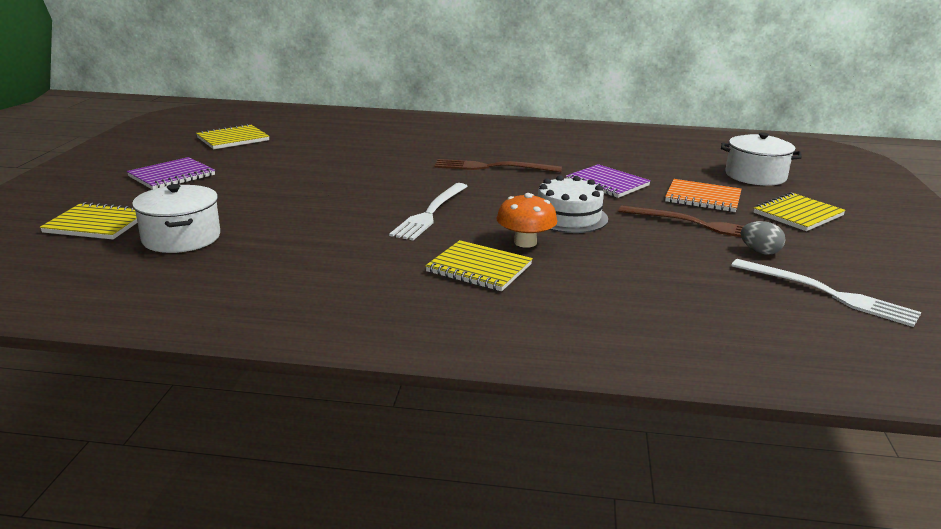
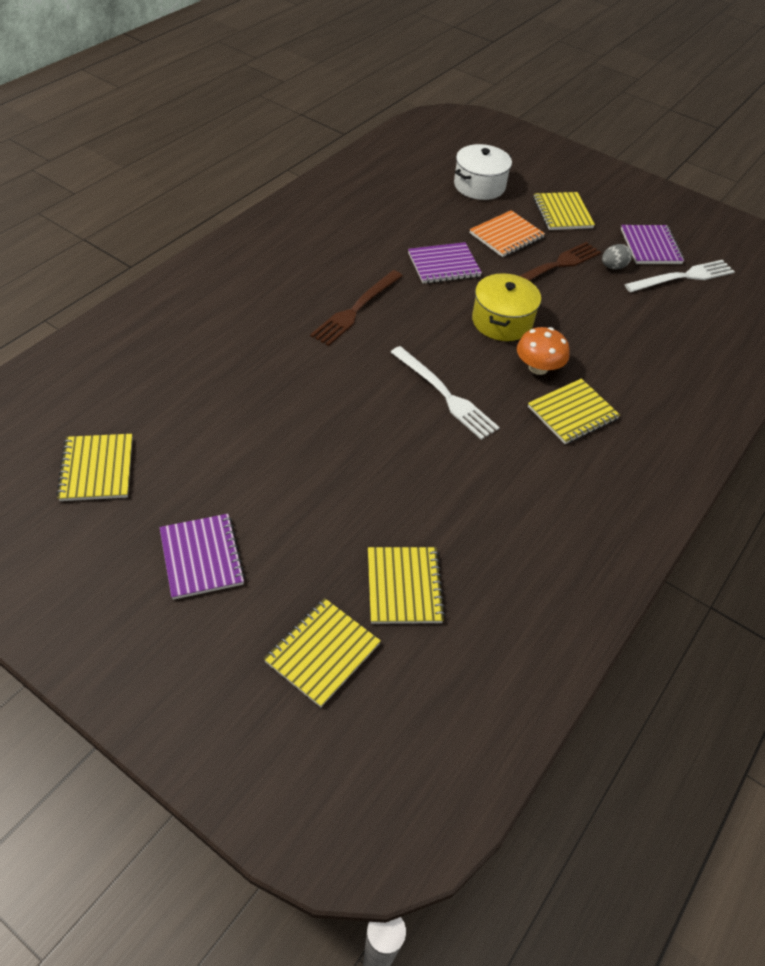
camera: 65 degrees left, 25 degrees up
white pot [132,184,220,253] -> yellow notebook [368,547,445,624]
white cake [538,175,608,233] -> yellow pot [472,273,541,341]
none -> purple notebook [621,225,684,264]

